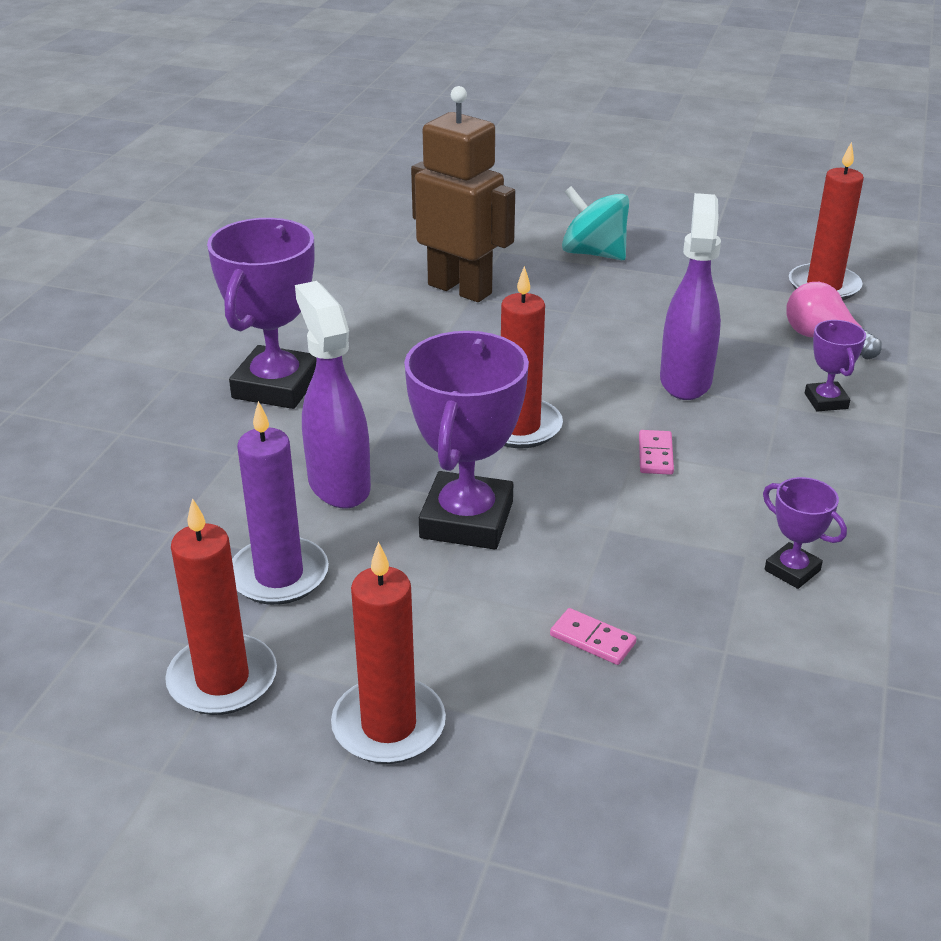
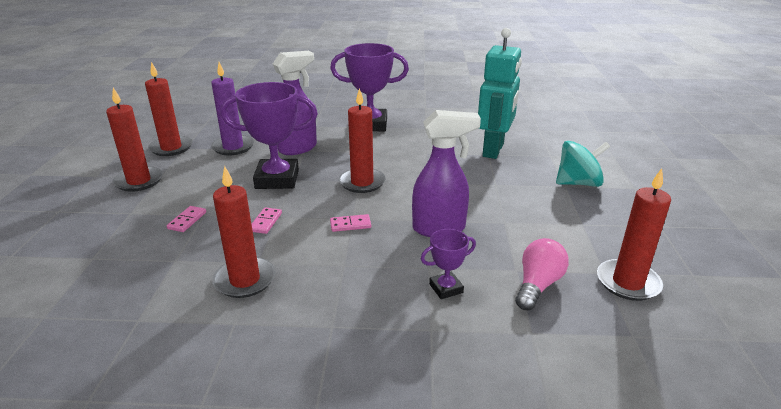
camera: 75 degrees right, 5 degrees down
brown robot [411,86,515,302] -> turquoise robot [478,28,522,159]
turquoise spinning top [562,186,629,260] -> turquoise spinning top turned 60 degrees clockwise [556,141,610,187]
purple trophy [763,477,847,589] -> red candle [212,166,276,298]
none -> pink domino [252,207,282,234]

